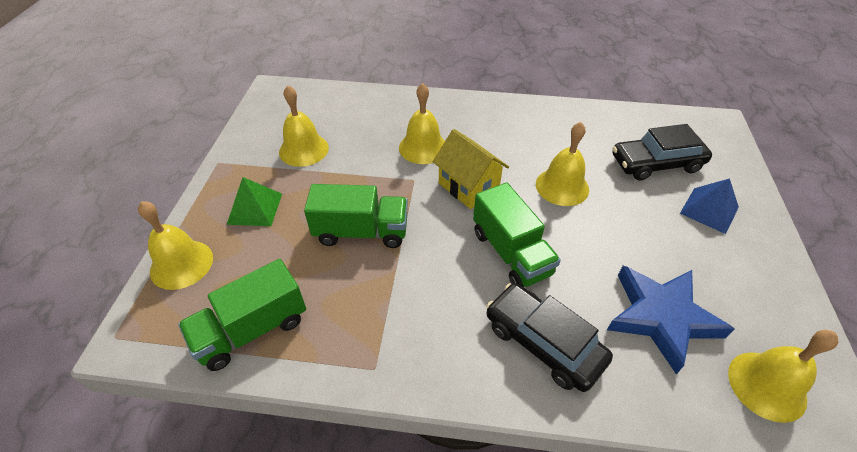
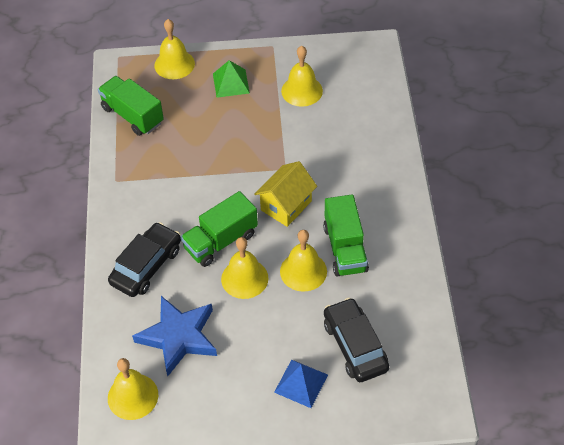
camera: 80 degrees right, 5 degrees up
green truck [304,184,408,248] -> green truck moved to [323,194,369,276]
yellow bell [399,83,445,164] -> yellow bell moved to [221,237,268,299]

